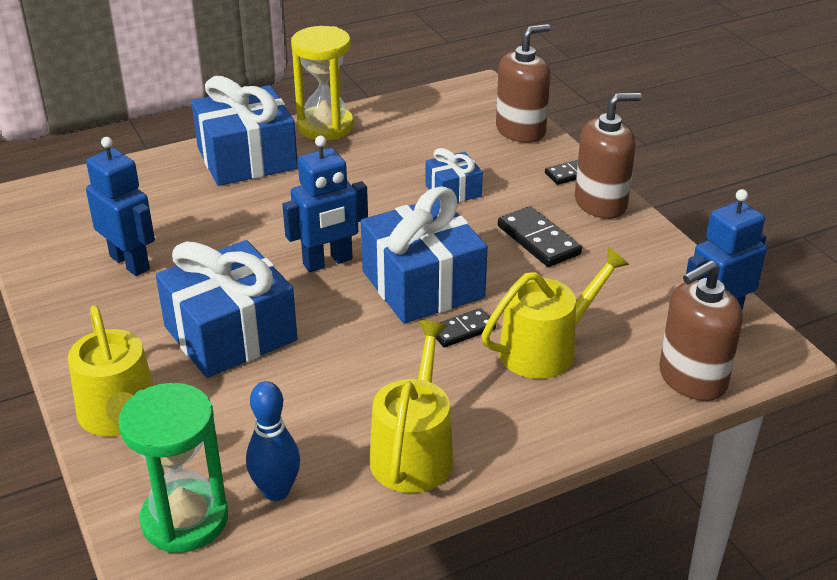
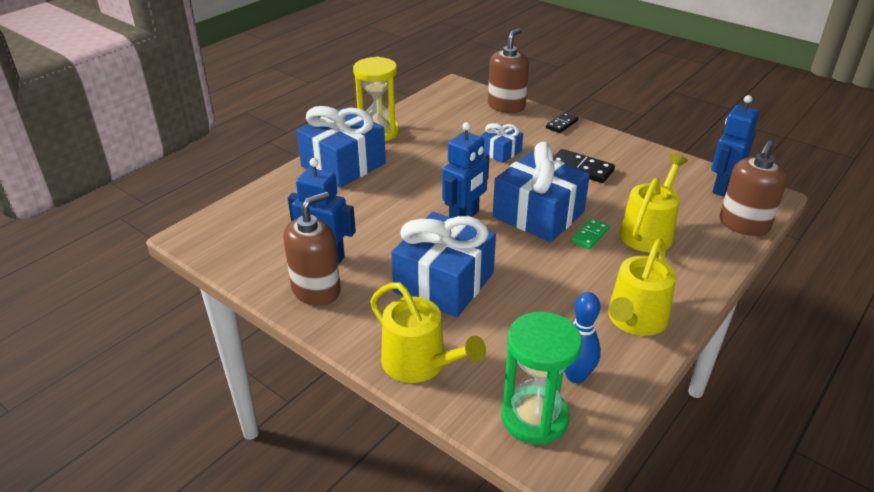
camera: 25 degrees left, 0 degrees up
yellow watering can [369,320,454,493] -> yellow watering can turned 135 degrees counterclockwise [608,239,676,336]
black domino [436,308,496,347] -> green domino [571,218,609,249]
brown soap dispenser [575,93,642,219] -> brown soap dispenser moved to [283,192,341,306]

